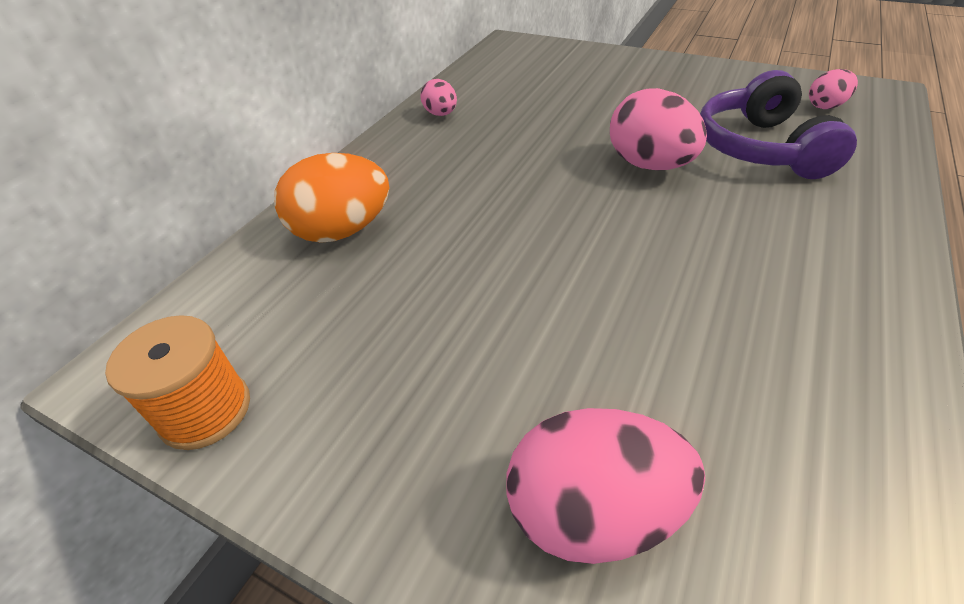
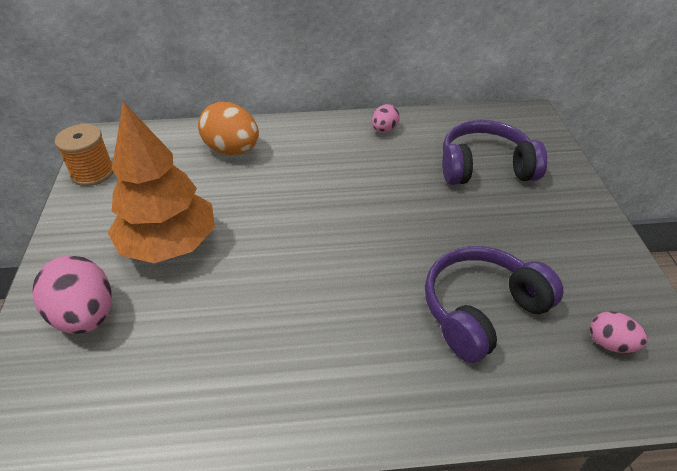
camera: 55 degrees right, 0 degrees up
pink egg [610,88,707,170] -> none
none -> orange tree [108,102,215,263]
none -> purple headphones [442,120,547,185]

